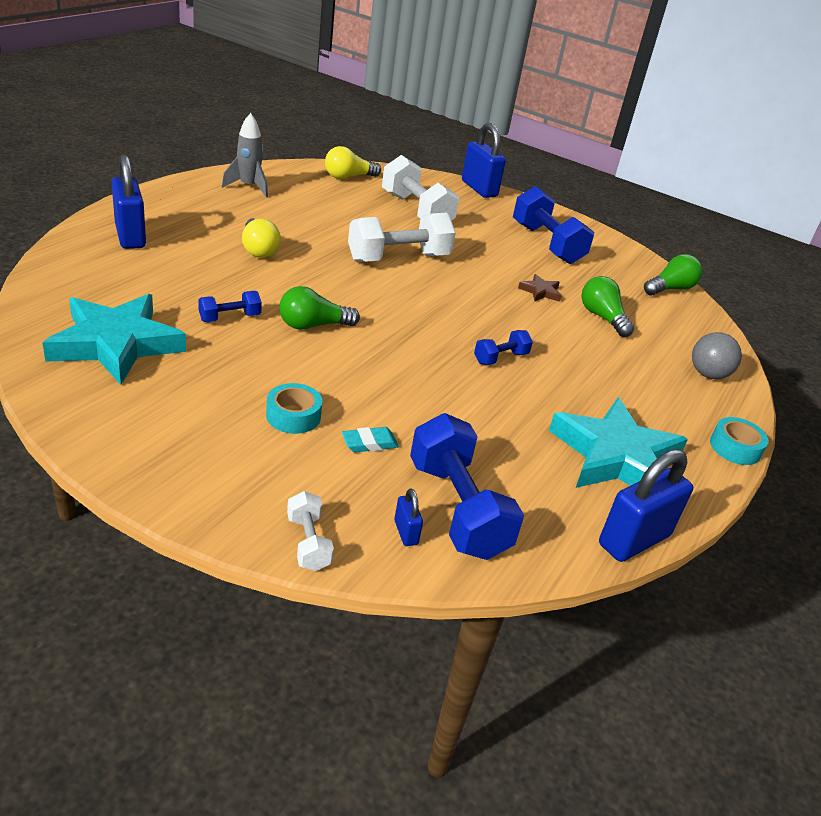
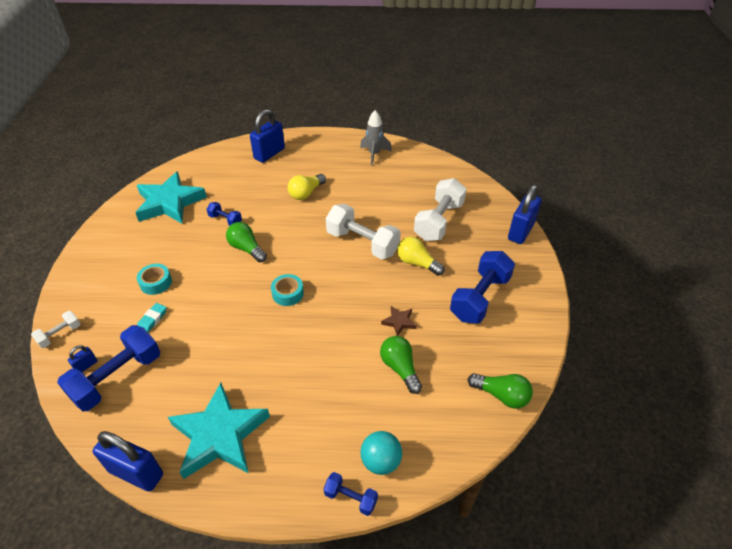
camera: 65 degrees right, 10 degrees up
yellow light bulb [325,146,381,179] -> yellow light bulb moved to [397,237,445,276]
turquoise eraser [342,427,399,452] -> turquoise eraser turned 75 degrees clockwise [137,303,167,332]
blue dumbbell [474,330,533,365] -> blue dumbbell moved to [324,472,378,516]
green light bulb [581,276,634,337] -> green light bulb turned 60 degrees counterclockwise [380,336,422,394]
grey ball [692,332,742,379] -> turquoise ball [361,431,402,475]
turquoise tape [710,417,769,465] -> turquoise tape moved to [271,274,304,306]

